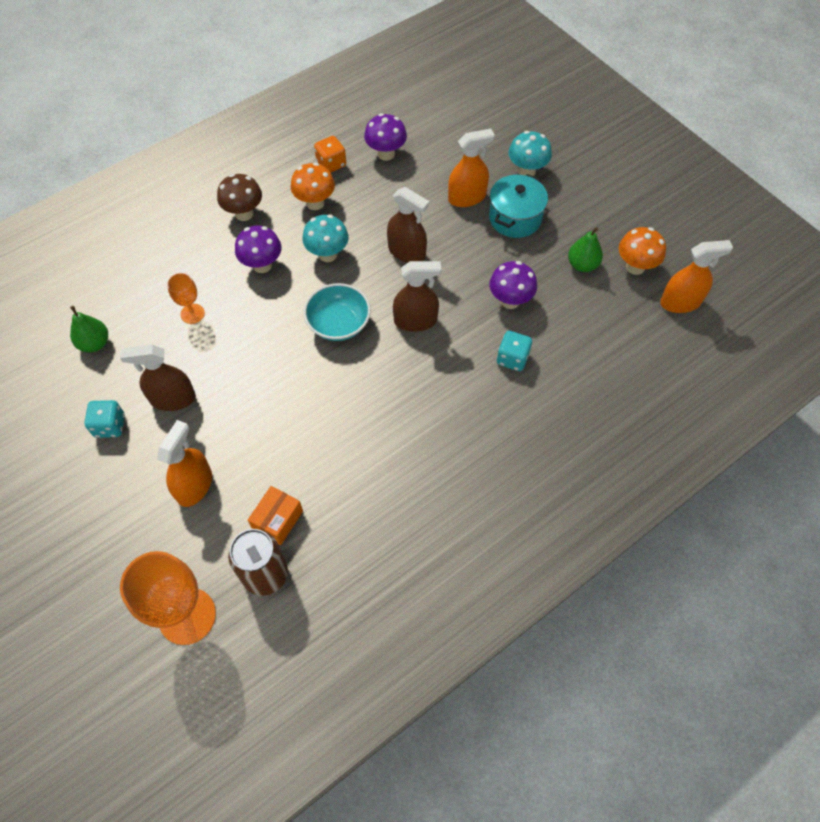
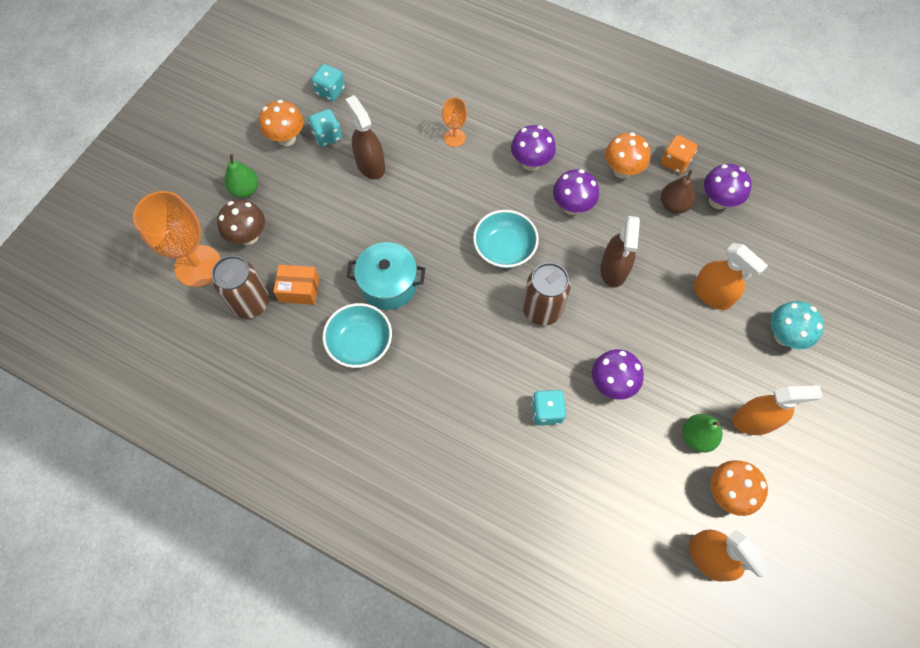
camera: 65 degrees right, 5 degrees up
green pear [70,306,108,352] -> green pear moved to [224,154,259,198]
orange spray bottle [157,420,212,507] -> orange spray bottle moved to [732,385,823,435]
brown mushroom [217,174,262,221] -> brown mushroom moved to [217,200,265,245]
turquoise mushroom [302,215,349,262] -> purple mushroom [553,169,599,215]
brown spray bottle [393,261,441,332] -> brown can [523,262,571,326]
turquoise pot [489,174,548,238] -> turquoise pot moved to [347,242,425,310]
none -> orange mushroom [259,99,304,146]
none -> turquoise dice [311,64,345,101]
none -> turquoise bowl [323,303,392,368]
none -> brown pear [661,170,695,214]

